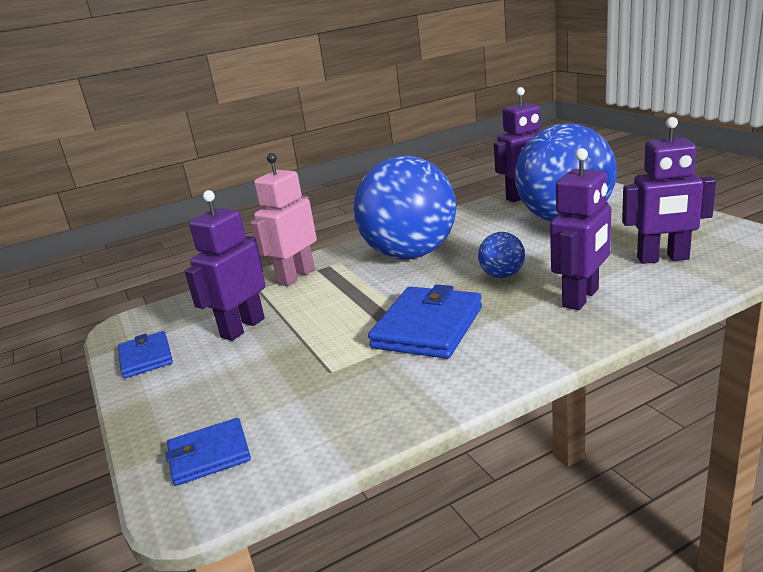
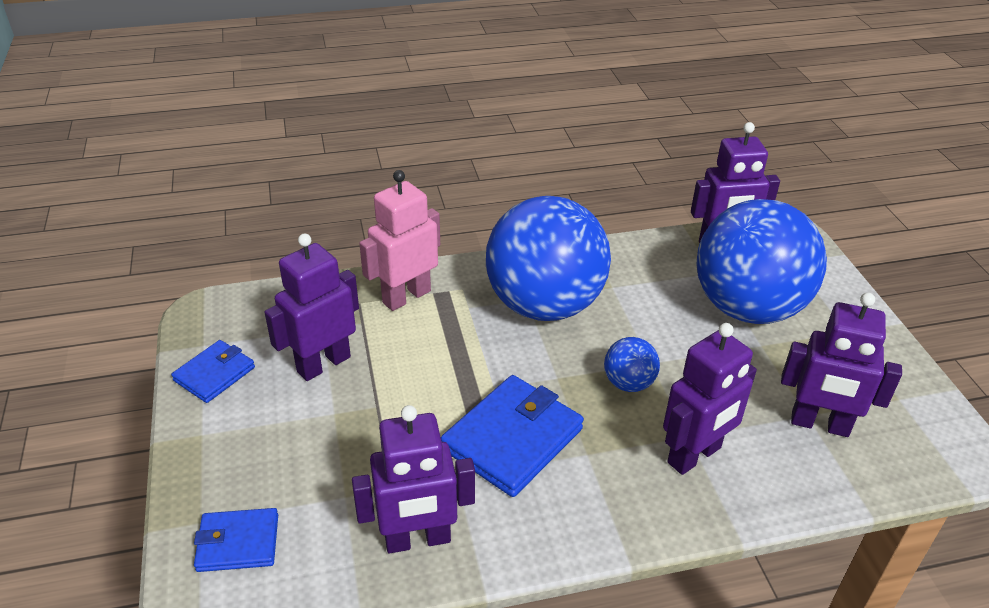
camera: 10 degrees right, 15 degrees up
blue wallet [118,331,173,378] -> blue wallet turned 45 degrees clockwise [171,340,255,403]
none -> purple robot [352,405,475,553]

